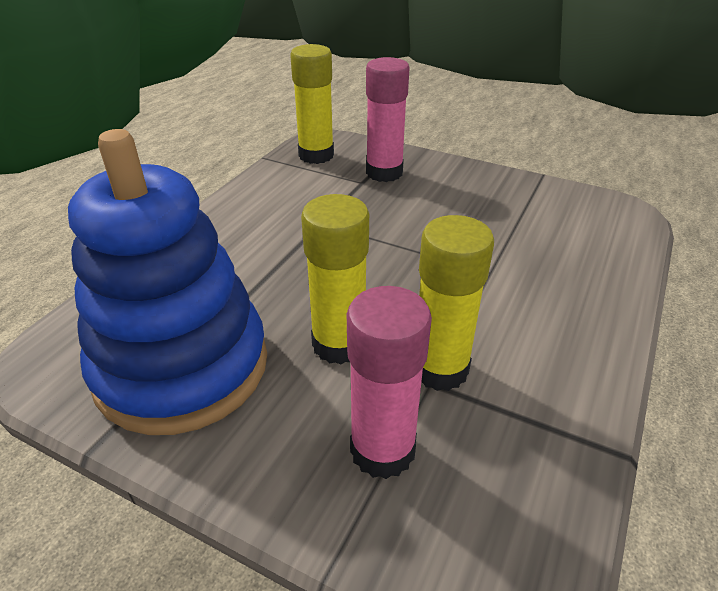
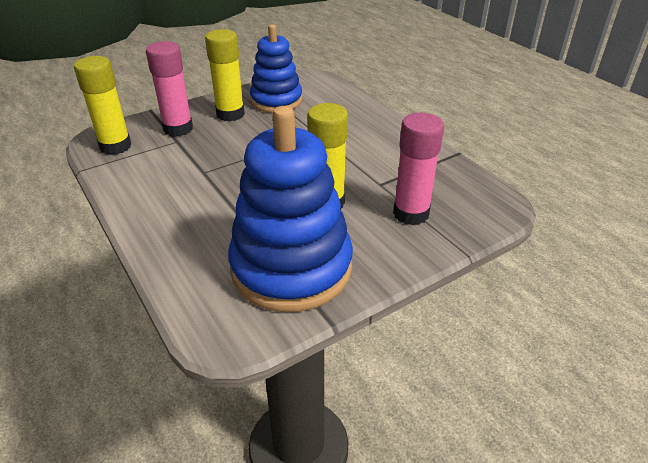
camera: 60 degrees left, 0 degrees up
yellow glue stick [419,215,494,391] -> yellow glue stick moved to [205,29,245,122]
none -> blue stacking toy [250,24,302,113]

